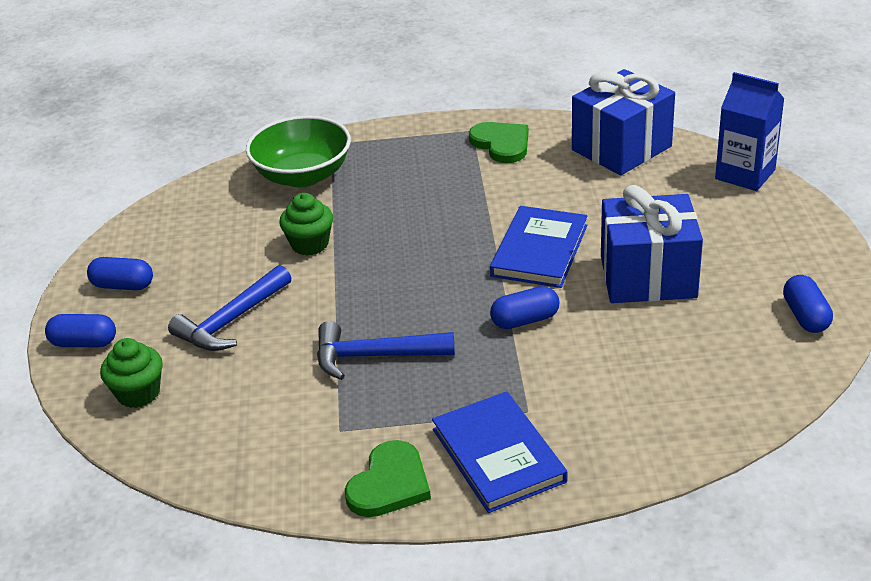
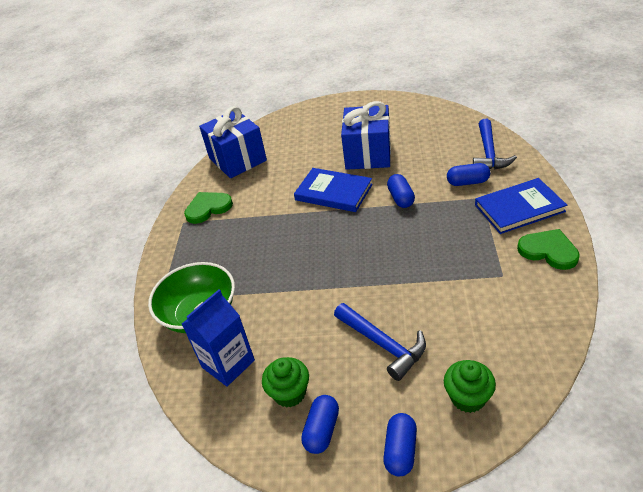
camera: 80 degrees left, 5 degrees up
green cupcake [279,193,333,256] -> green cupcake moved to [262,357,309,408]
blue hammer [317,321,455,380] -> blue hammer moved to [473,119,517,170]
blue carton [715,72,784,191] -> blue carton moved to [182,290,255,387]
blue capsule [783,275,833,333] -> blue capsule moved to [447,163,490,186]

